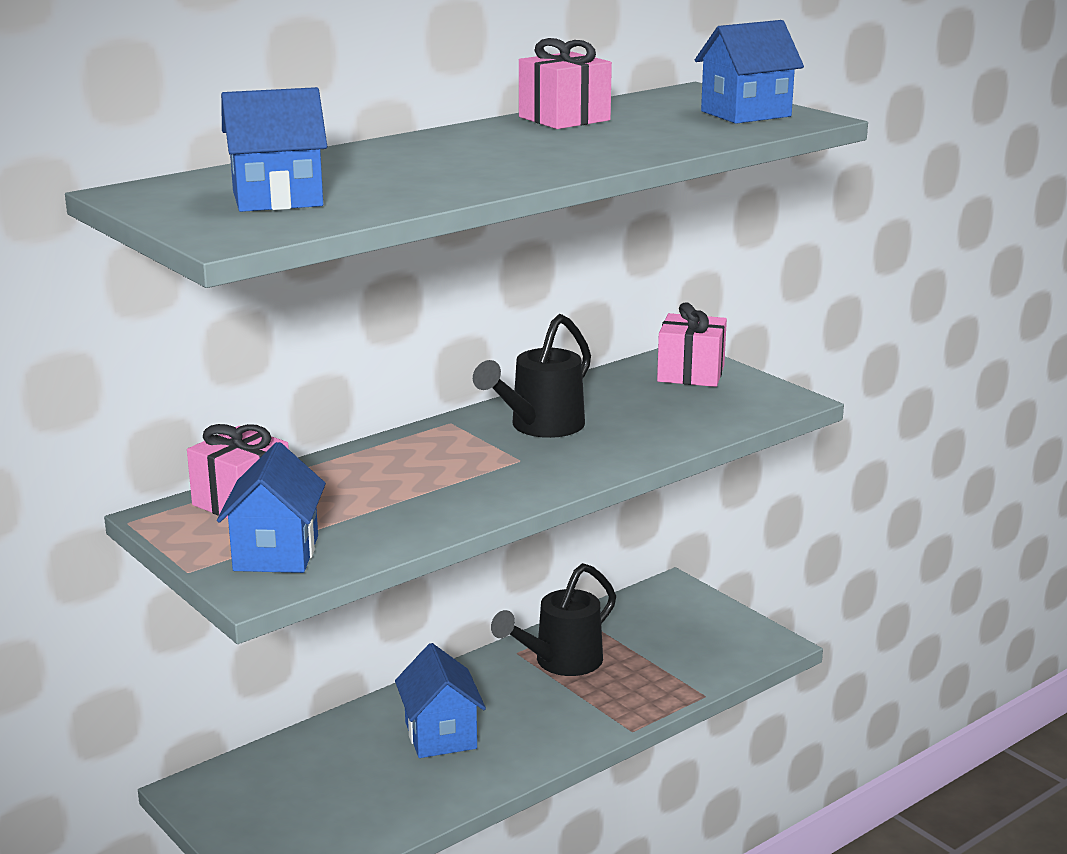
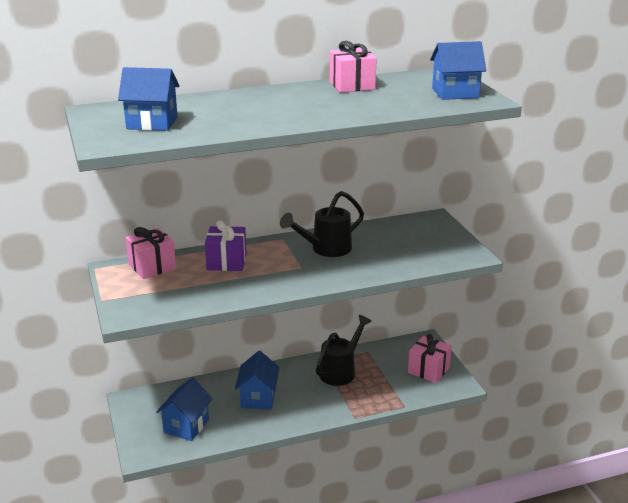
camera: 20 degrees right, 5 degrees up
blue house [217,442,326,573] -> blue house moved to [156,377,213,441]
black watering can [491,563,616,676] -> black watering can turned 150 degrees clockwise [316,315,372,386]
pink gift [657,302,727,387] -> pink gift moved to [408,334,452,383]
none -> purple gift [205,220,247,271]

